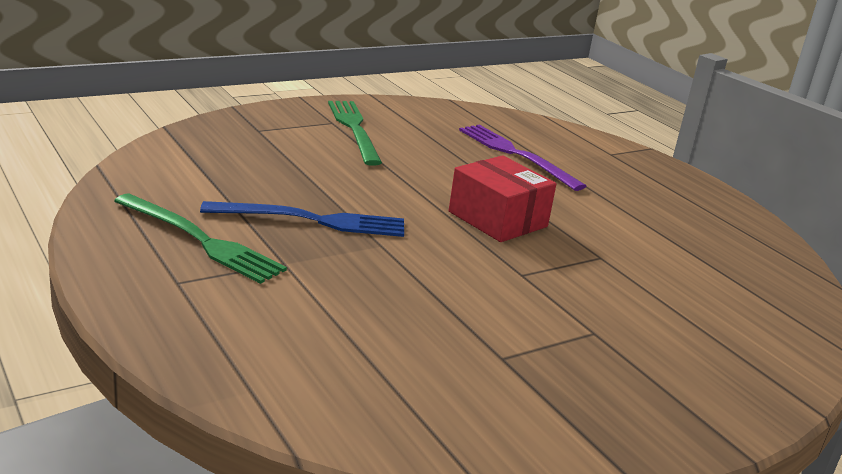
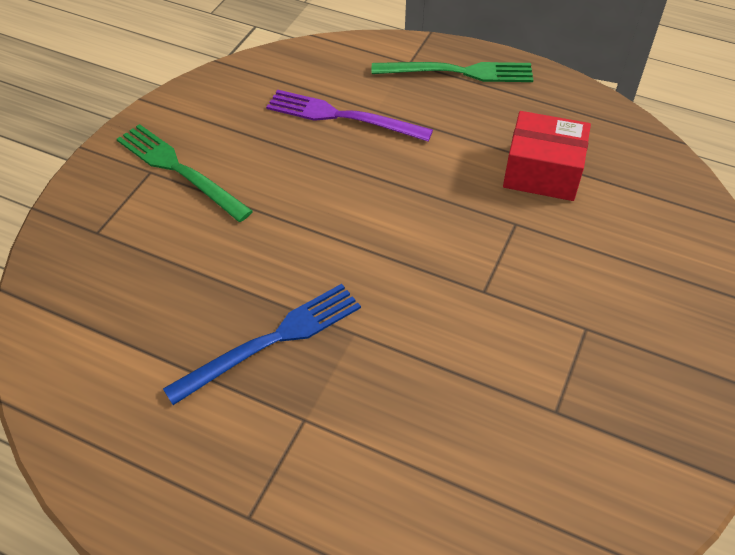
camera: 30 degrees left, 25 degrees up
green fork [114,194,287,284] -> green fork moved to [372,62,533,82]
red box [449,155,556,242] -> red box moved to [503,111,591,201]

